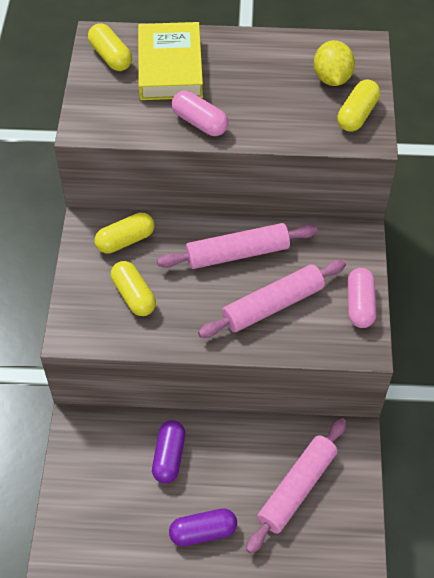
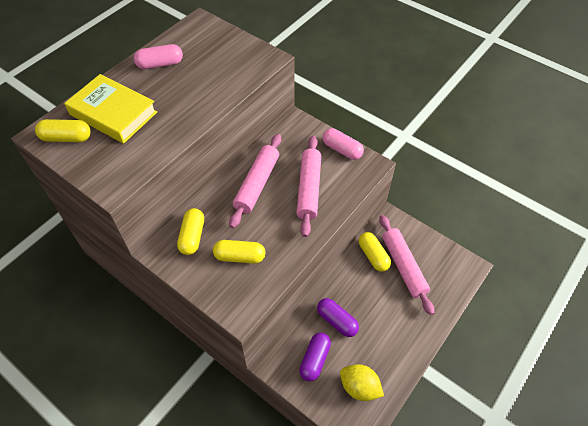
camera: 55 degrees left, 0 degrees up
purple capsule [169,508,237,546] -> purple capsule moved to [299,333,331,381]
pink capsule [172,91,228,136] -> pink capsule moved to [134,44,183,69]
yellow lemon [314,40,355,86] -> yellow lemon moved to [340,364,384,401]
yellow capsule [337,80,380,132] -> yellow capsule moved to [359,232,391,272]

